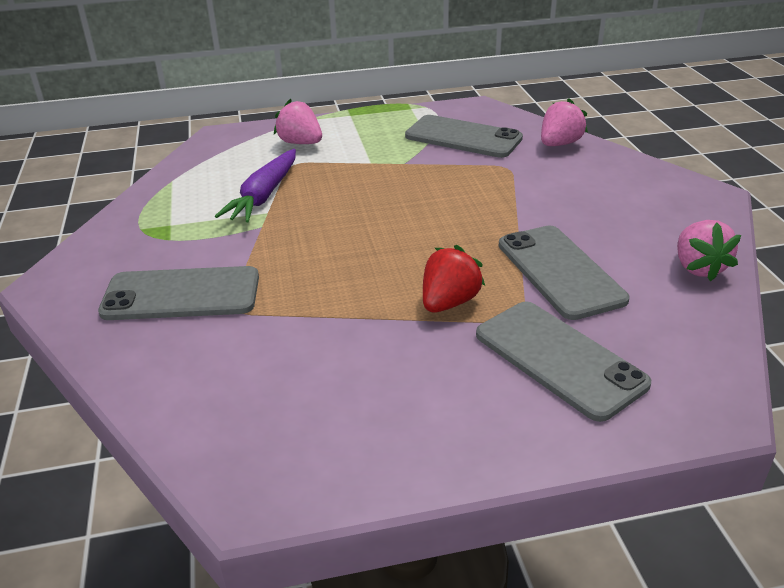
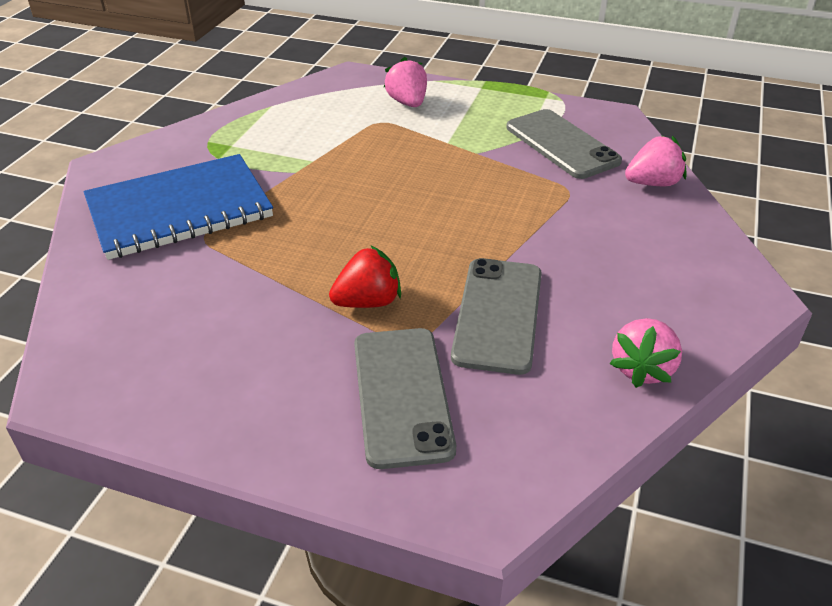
camera: 30 degrees right, 5 degrees up
grey phone [98,266,259,320] -> blue notebook [84,154,273,260]
purple carrot [215,149,296,222] -> none

